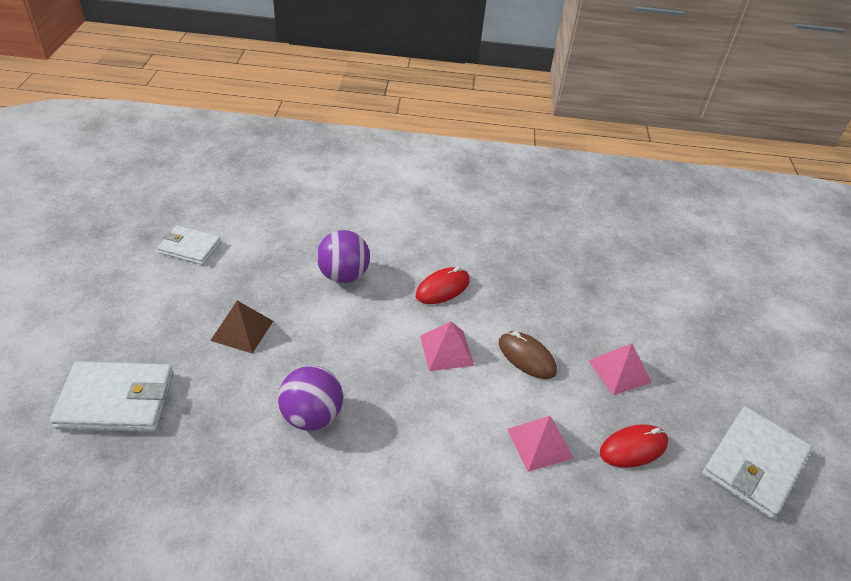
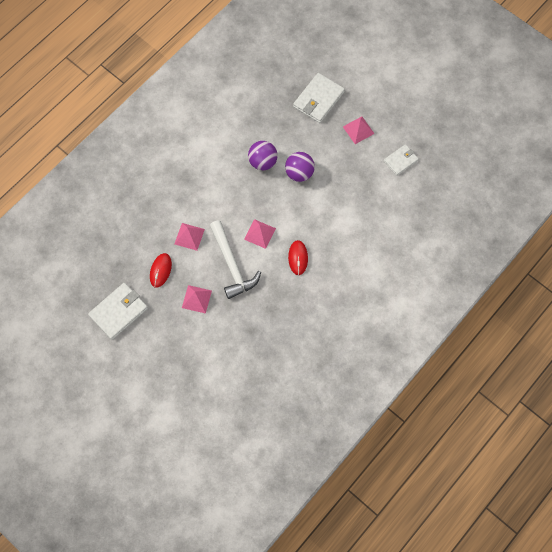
camera: 130 degrees right, 25 degrees up
brown pyramid [210,301,273,354] -> none
purple ball [317,230,370,283] -> purple ball moved to [285,152,315,182]
brown mouse [499,331,557,379] -> white hammer [209,220,261,299]
white wallet [702,407,812,519] -> white wallet turned 60 degrees clockwise [88,283,148,340]
none -> pink pyramid [343,116,374,144]

